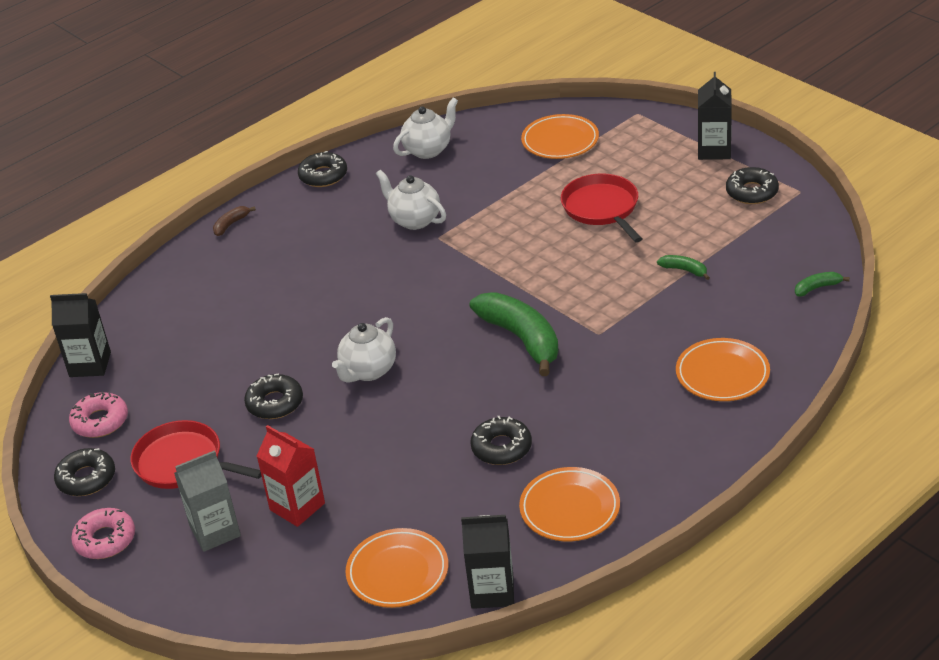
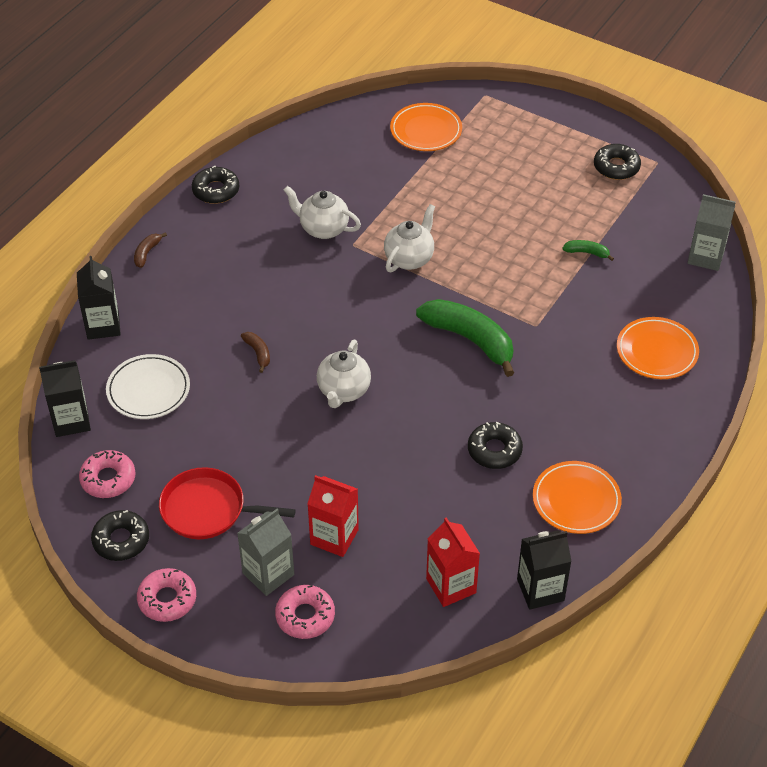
camera: 20 degrees left, 10 degrees up
black donut [244,373,303,419] -> none
orange plate [346,528,448,608] -> red carton [426,517,480,607]
white teapot [393,98,458,159] -> white teapot moved to [384,204,435,272]
red pan [561,173,642,243] -> none
black carton [698,72,732,160] -> black carton moved to [77,256,121,340]
green banana [795,272,850,296] -> grey carton [688,194,736,271]
none -> white plate [106,354,190,419]
none -> brown banana [241,332,270,373]
none -> pink donut [275,585,335,639]

